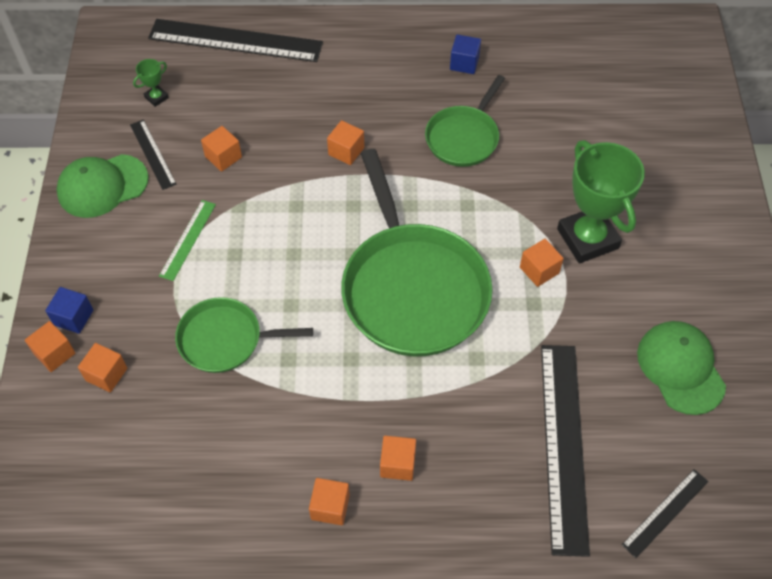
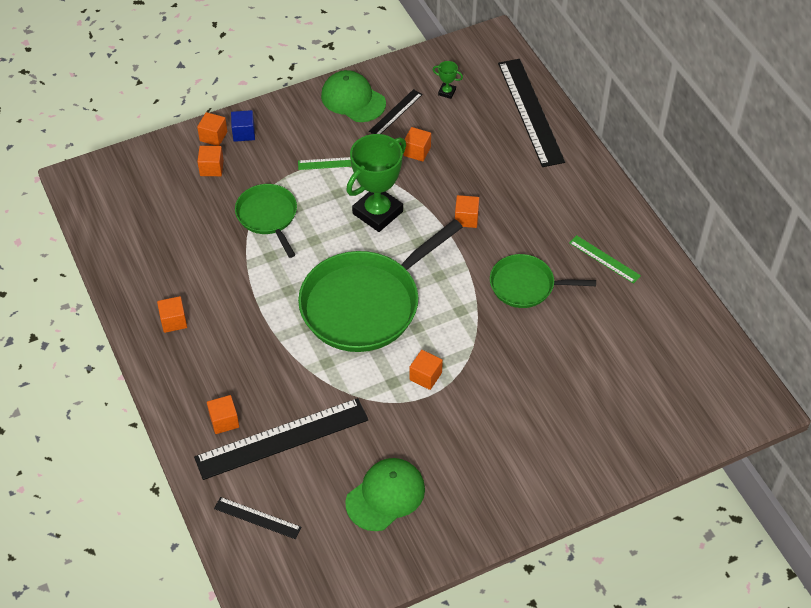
camera: 65 degrees right, 5 degrees down
orange cube [380,436,416,481] -> orange cube moved to [207,395,239,434]
blue cube [450,34,481,74] -> green ruler [569,235,641,284]
green trophy [557,140,645,263] -> green trophy moved to [346,134,406,232]

